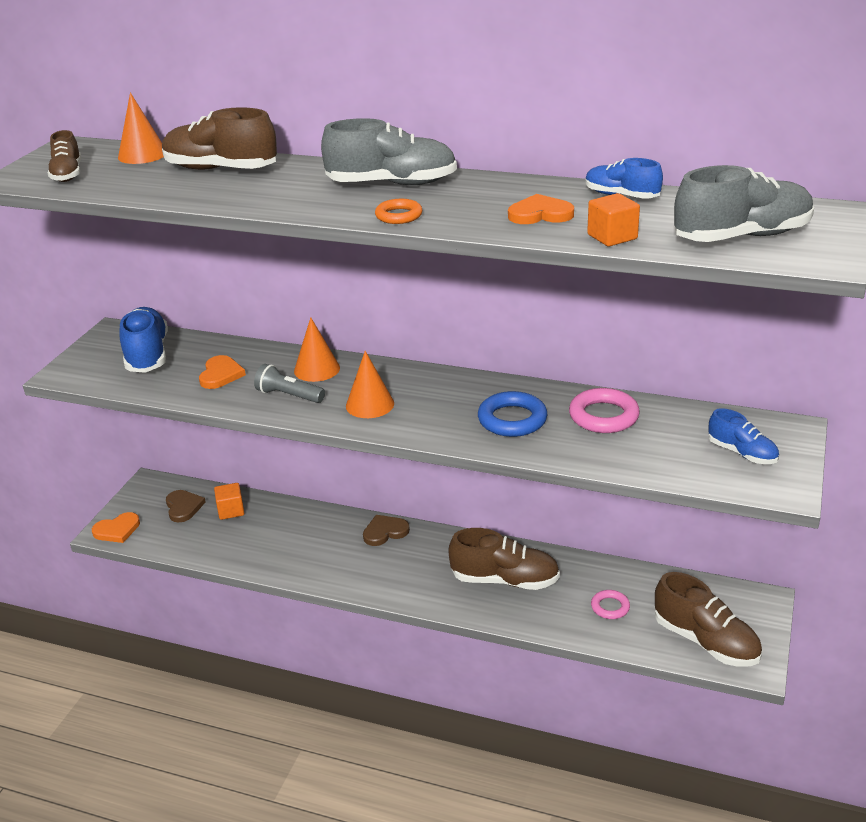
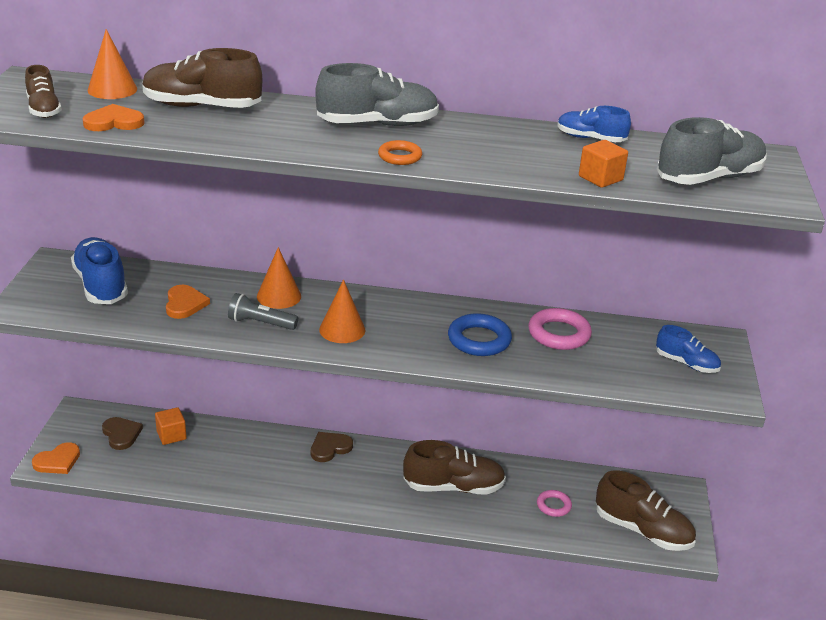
camera: 15 degrees left, 0 degrees up
orange heart [508,194,574,224] -> orange heart moved to [83,104,145,131]

